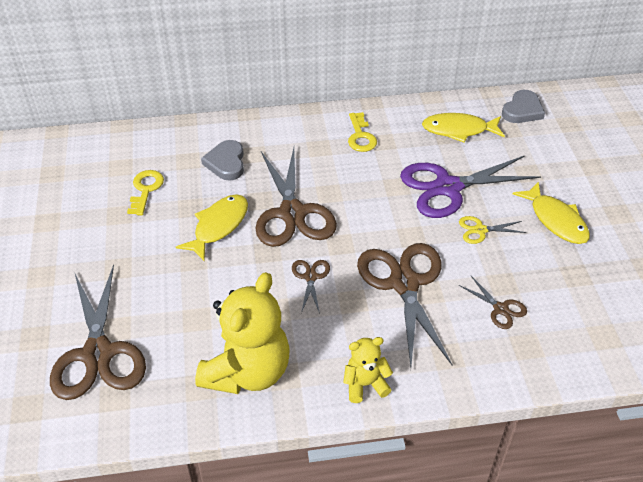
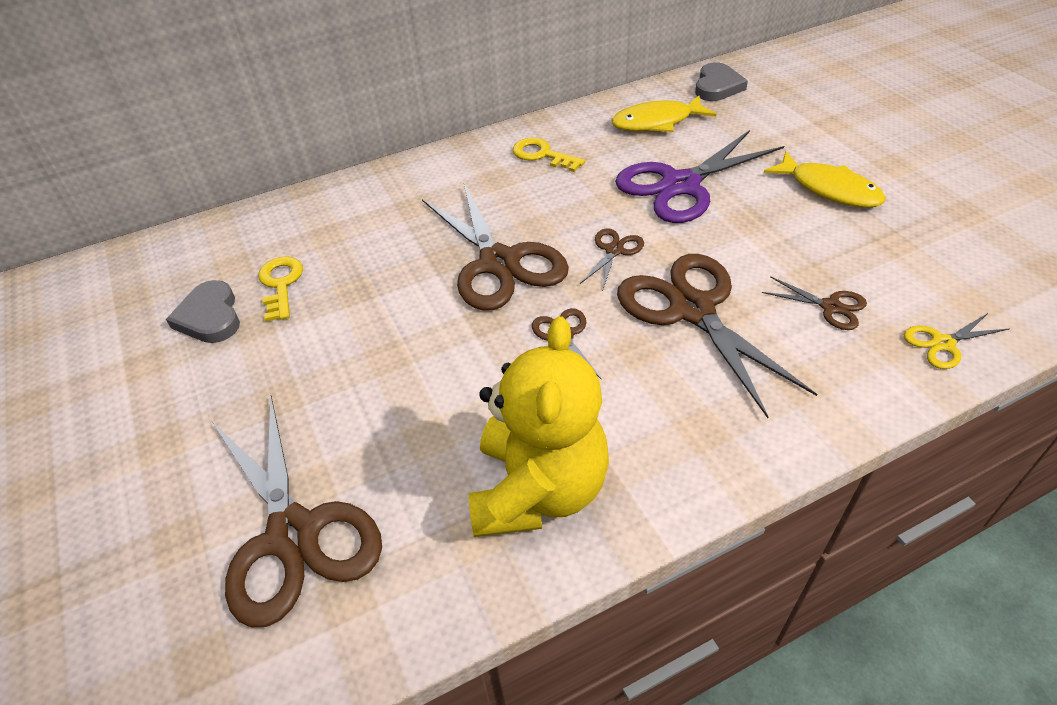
camera: 15 degrees left, 0 degrees up
yellow fish [176,195,248,261] -> none
grey heart [201,140,244,180] -> grey heart moved to [166,280,240,343]
yellow teddy bear [343,337,393,403] -> none
yellow key [348,112,377,152] -> yellow key turned 150 degrees clockwise [513,138,585,172]
yellow scissors [459,216,527,244] -> yellow scissors moved to [904,313,1009,369]
none -> brown scissors [580,228,644,289]

